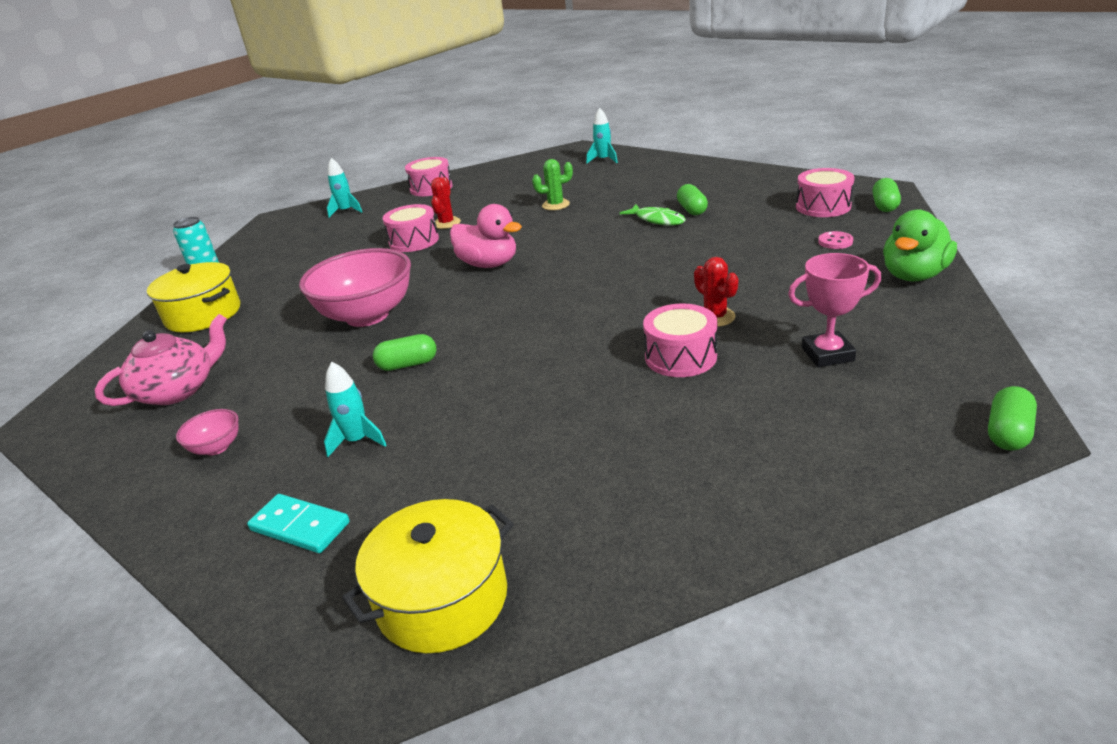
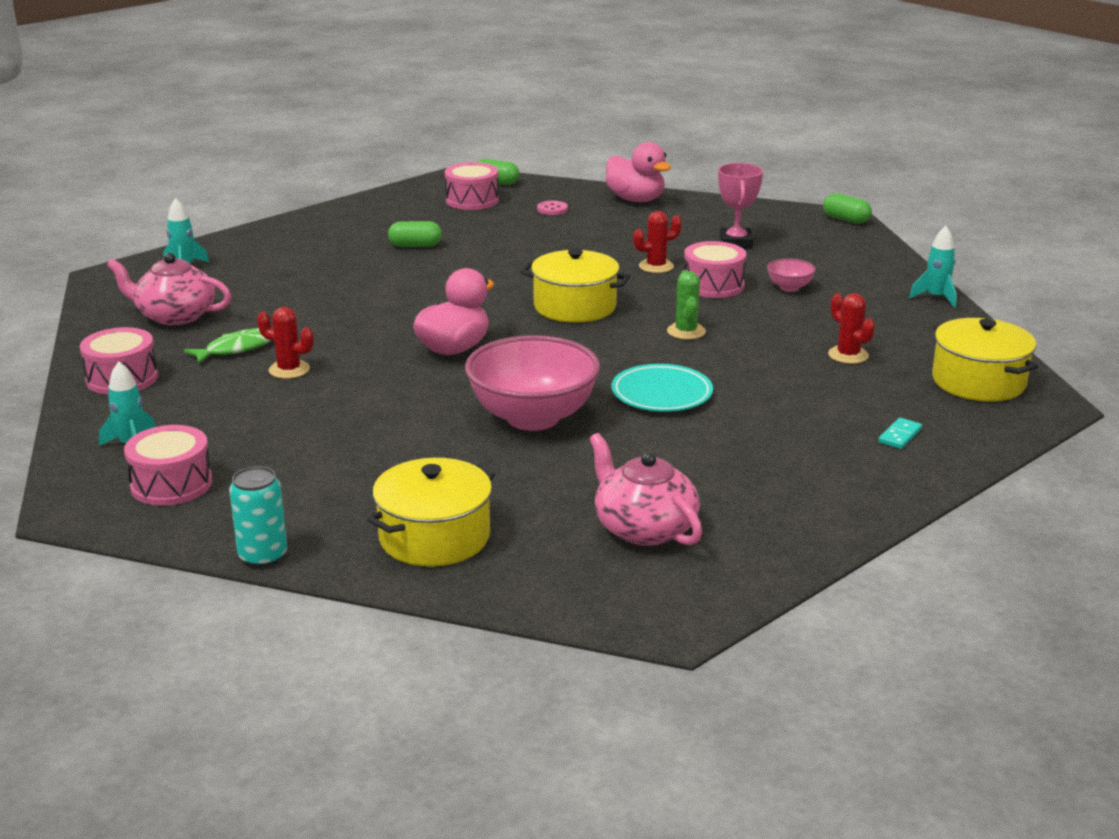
camera: 85 degrees left, 5 degrees down
pink bowl [176,409,239,455] -> pink bowl moved to [767,258,816,292]
turquoise domino [247,494,349,553] -> turquoise domino [878,418,922,449], size x0.64
turquoise rocket [324,362,386,457] -> turquoise rocket moved to [909,226,957,308]
green capsule [373,334,436,371] -> turquoise plate [612,364,713,412]
pink drum [383,204,439,252] -> pink drum moved to [124,425,212,506]
green cactus [532,159,573,210] -> green cactus moved to [667,270,706,340]
green fish [620,204,686,226] -> green fish moved to [184,328,271,364]
green duck [883,209,957,282] -> pink duck [605,142,671,202]
none -> pink teapot [107,253,232,325]
none -> yellow pot [521,249,630,323]
none -> red cactus [828,293,875,364]

